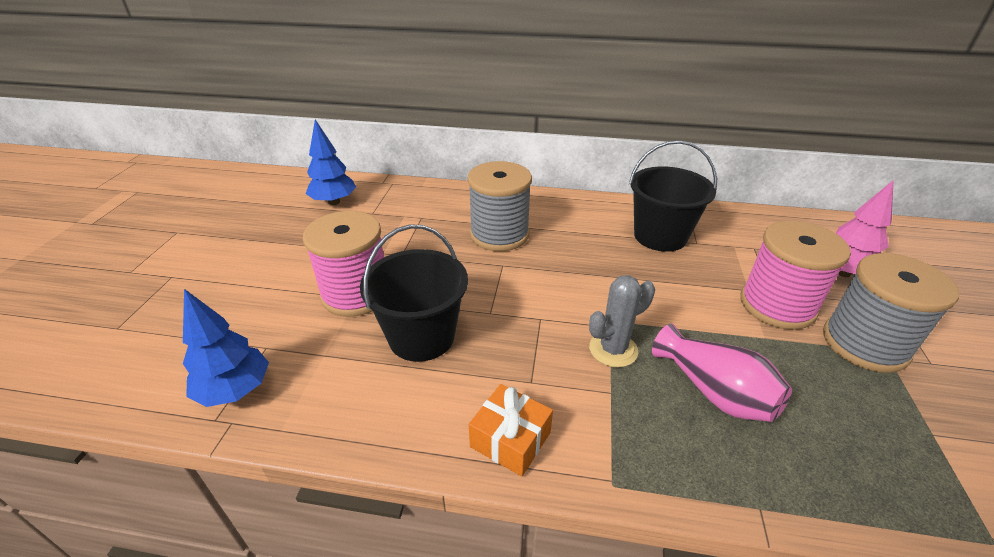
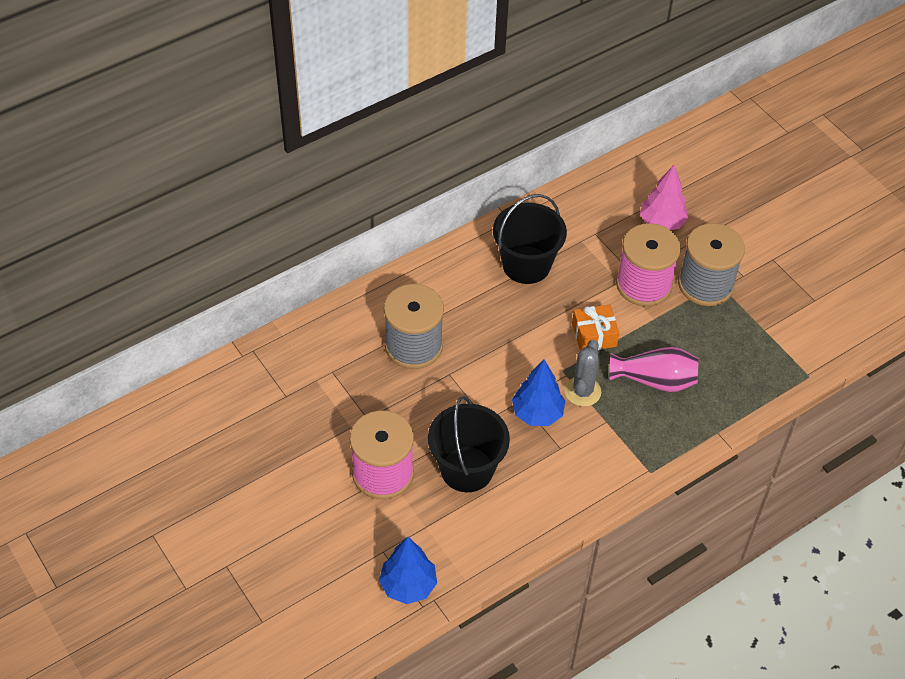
camera: 45 degrees left, 15 degrees up
blue tree [306,119,356,205] -> blue tree moved to [512,359,565,426]
orange gift [469,384,553,476] -> orange gift moved to [572,304,619,351]

